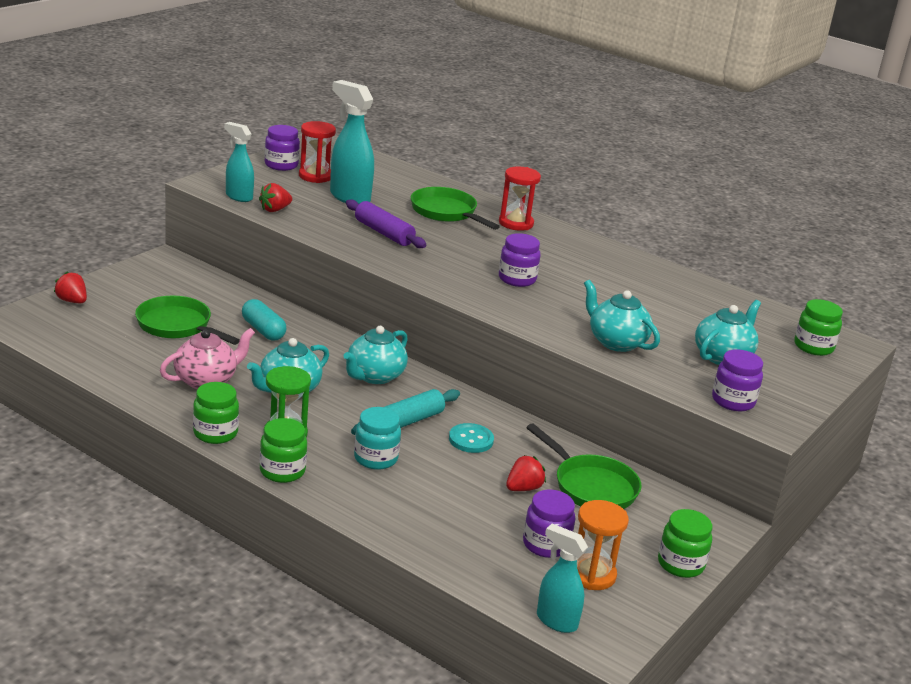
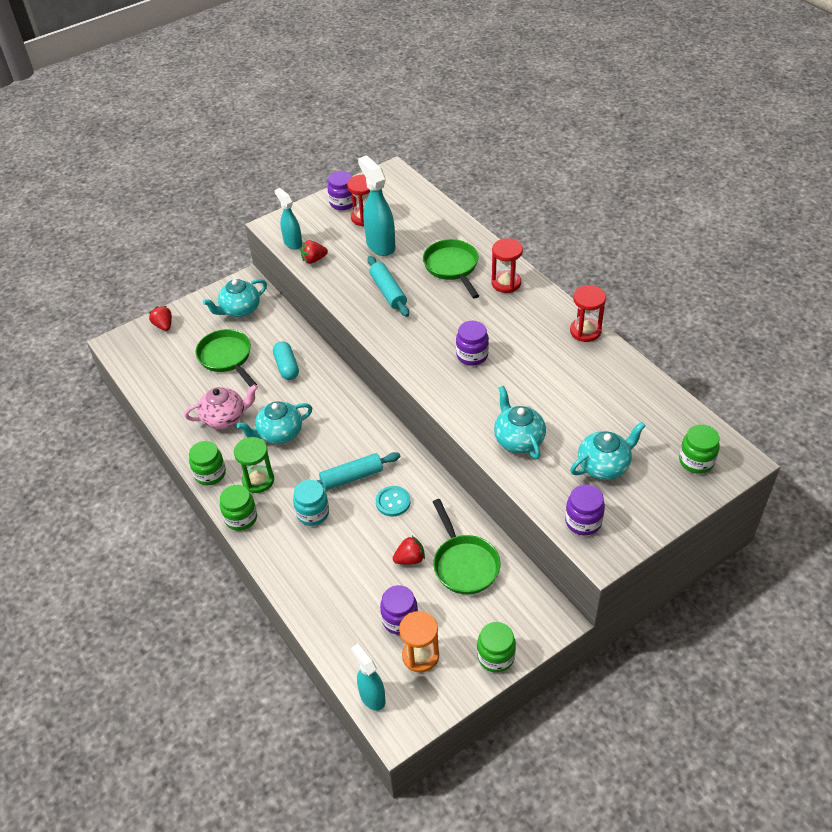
camera: 25 degrees right, 20 degrees up
turquoise teapot [343,326,408,384] -> turquoise teapot moved to [203,279,267,318]
purple rolling pin [346,199,426,248] -> turquoise rolling pin [367,256,409,317]
none -> red hourglass [570,285,606,342]

